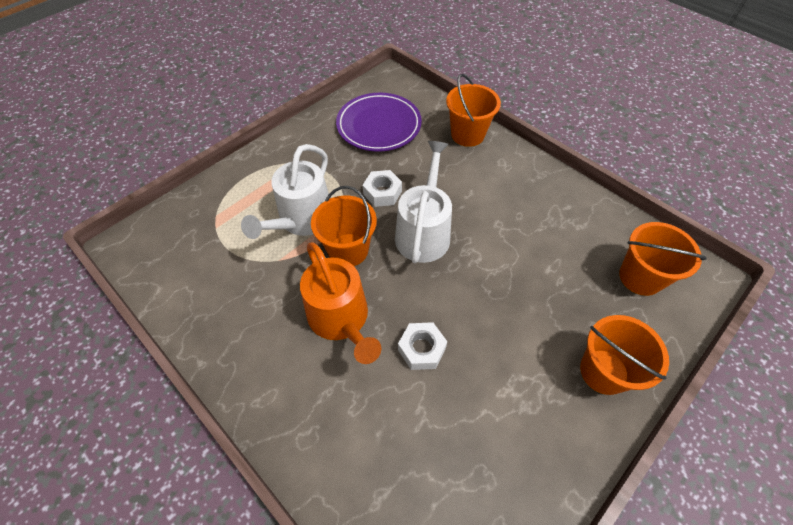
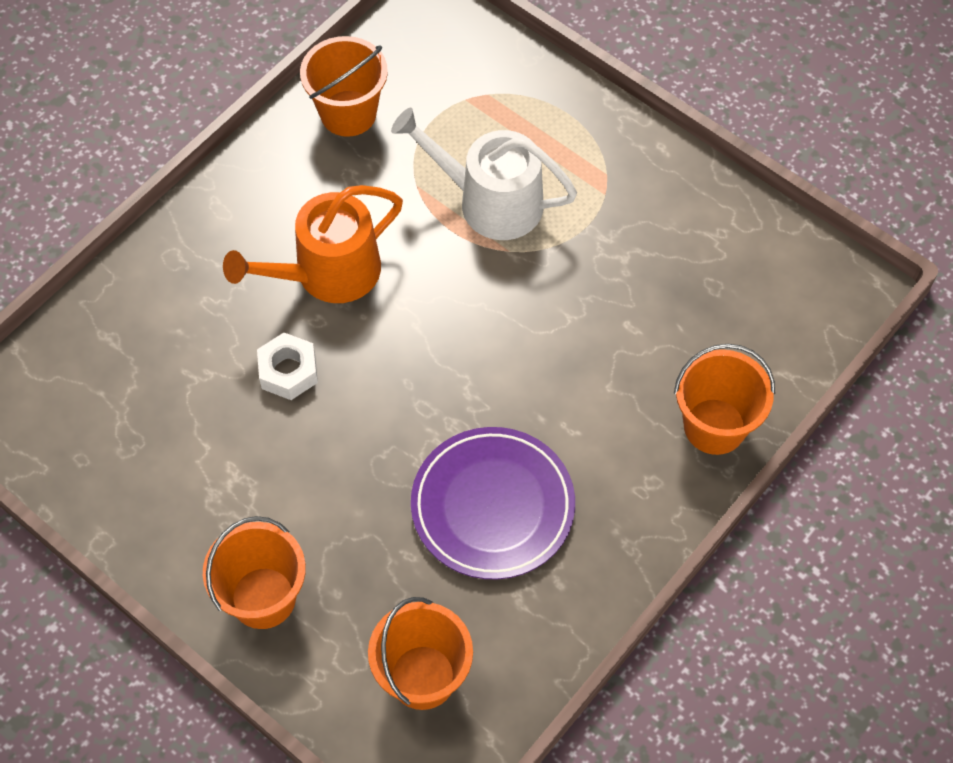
camera: 85 degrees right, 5 degrees up
orange bucket [311,186,377,266] -> orange bucket moved to [300,36,388,137]
purple plate [336,93,422,152] -> purple plate moved to [411,427,575,579]
white nut [363,170,402,207] -> none
white watering can [395,141,452,263] -> none

